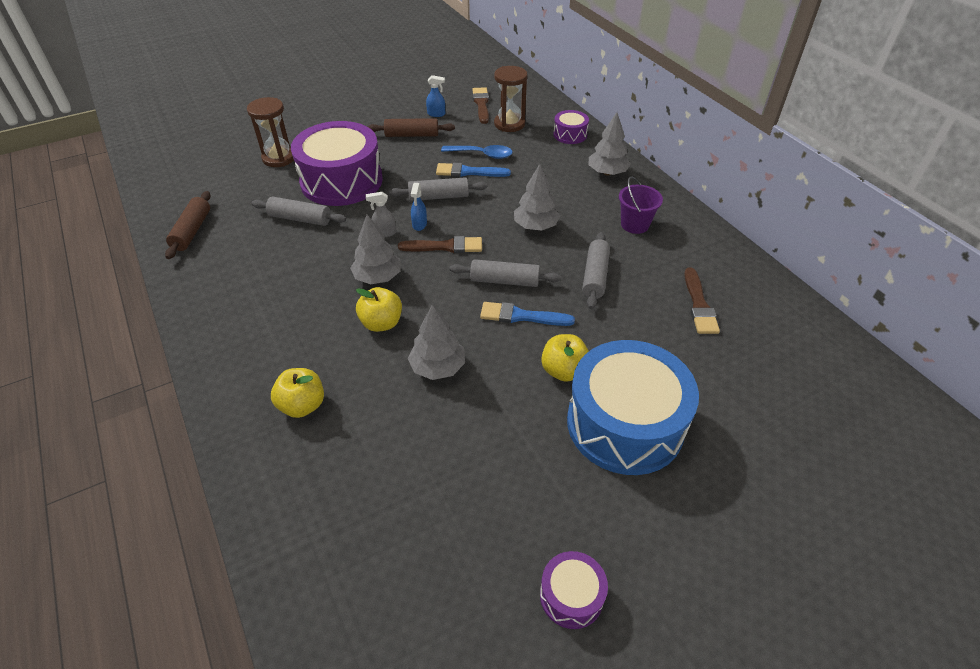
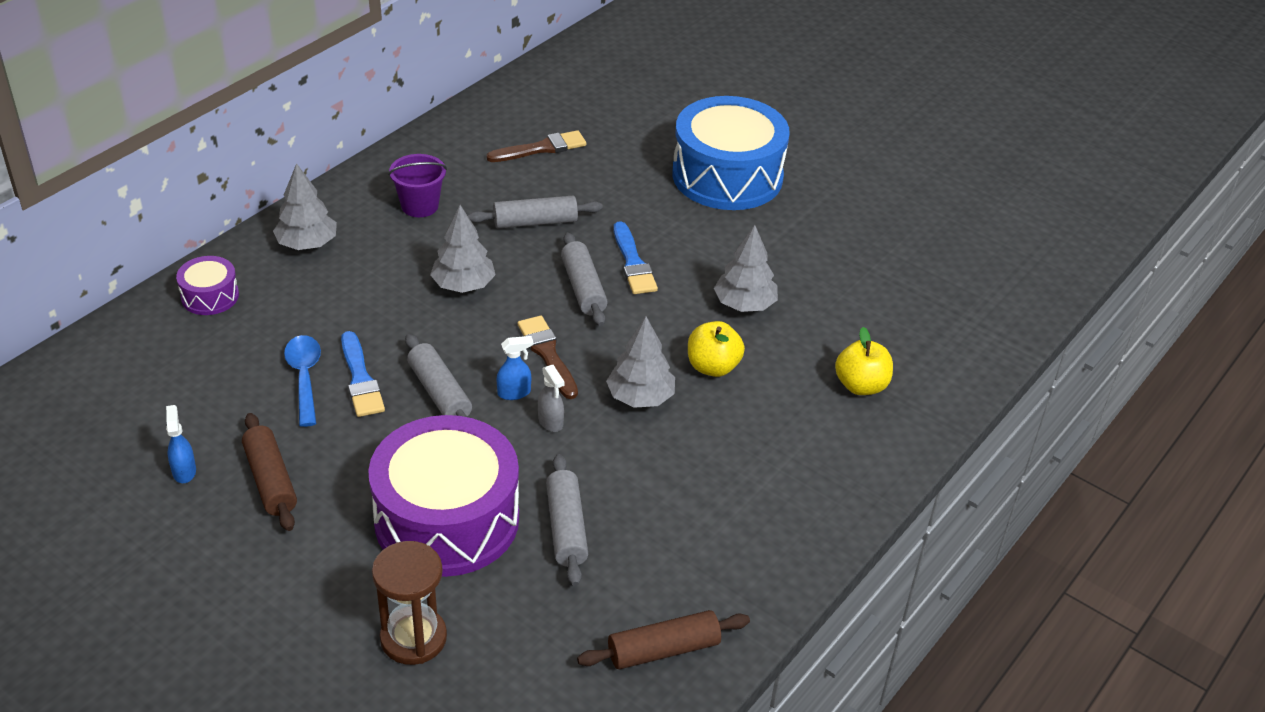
camera: 115 degrees left, 5 degrees down
brown brush [472,87,489,124] -> none
brown hourglass [494,66,527,132] -> none
purple drum [540,551,608,629] -> none
yellow apple [541,334,589,382] -> none

